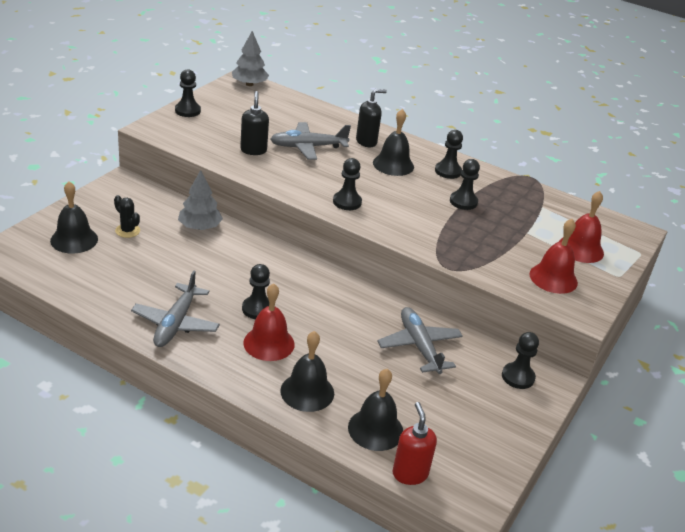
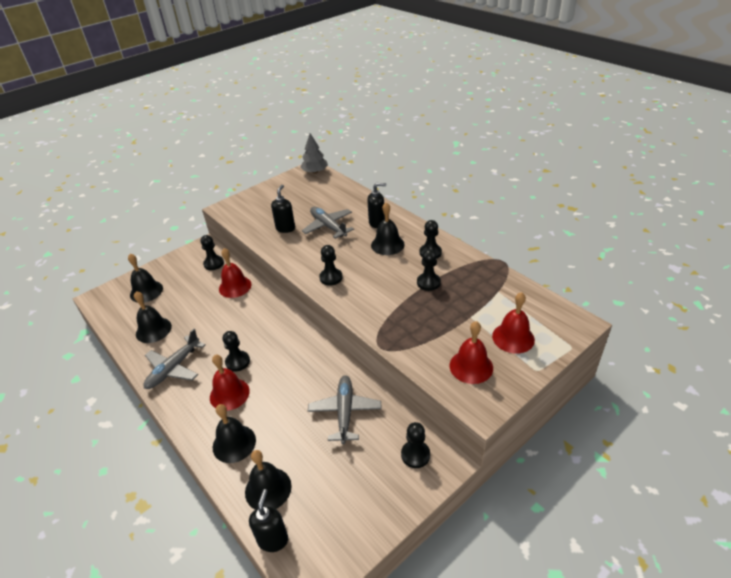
camera: 25 degrees right, 5 degrees up
black cactus [114,195,140,238] -> none
black pawn [175,69,201,117] -> black pawn moved to [201,235,224,270]
grey tree [178,170,223,230] -> red bell [219,248,251,298]
grey plane [270,122,351,160] -> grey plane turned 45 degrees clockwise [302,207,354,239]
red soap dispenser [393,402,437,485] -> black soap dispenser [249,489,288,552]
none -> black bell [134,291,172,343]

